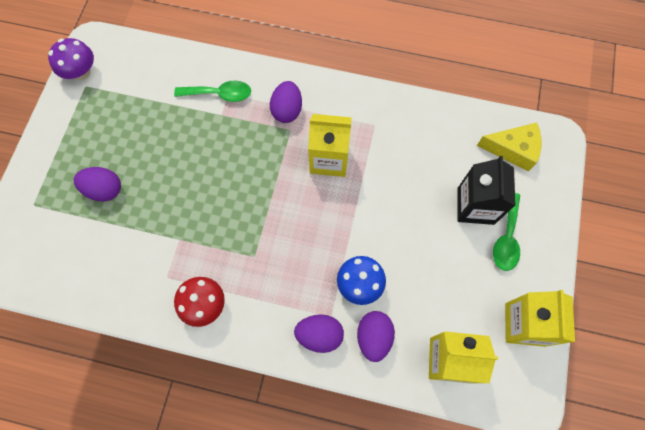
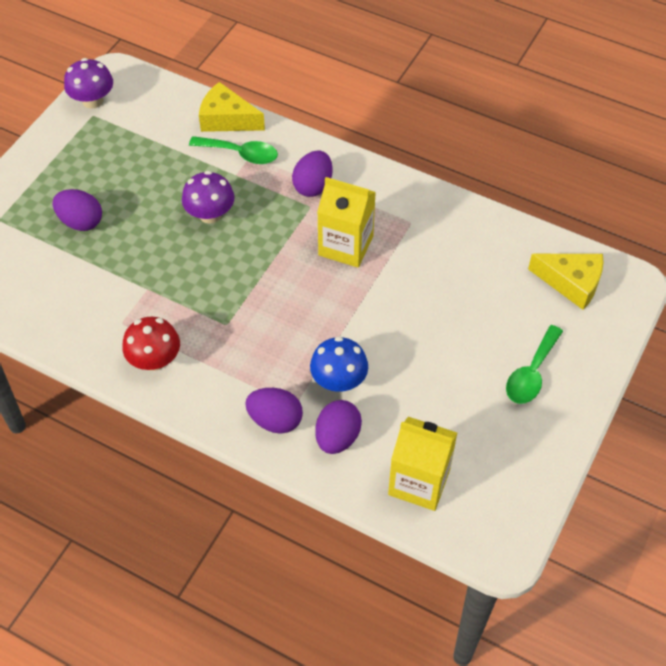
camera: 15 degrees right, 15 degrees down
black carton [457,156,516,225] -> none
yellow carton [505,290,575,347] -> none
none -> purple mushroom [182,171,235,223]
none -> yellow cheese [199,82,265,132]

